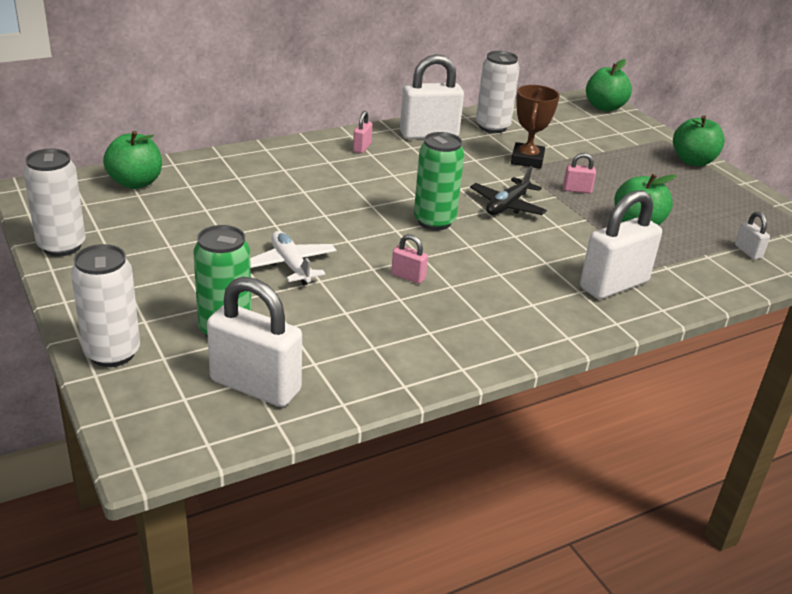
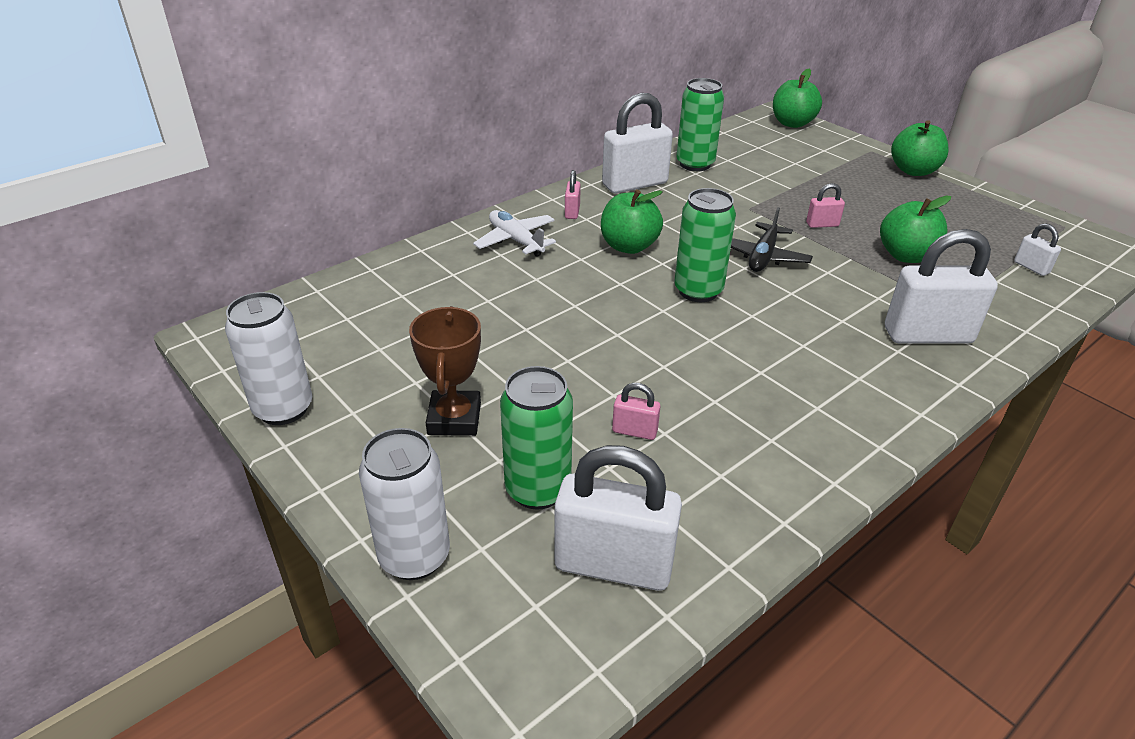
camera: 10 degrees left, 5 degrees up
green apple [103,131,162,189] -> green apple moved to [601,190,663,254]
white plane [250,231,336,286] -> white plane moved to [473,210,556,257]
pink padlock [391,234,428,284] -> pink padlock moved to [612,383,661,440]
white can [476,51,520,133] -> green can [676,78,724,171]
brown trophy [511,85,560,169] -> brown trophy moved to [409,306,481,436]
white padlock [580,190,662,299] -> white padlock turned 45 degrees clockwise [885,229,998,344]

